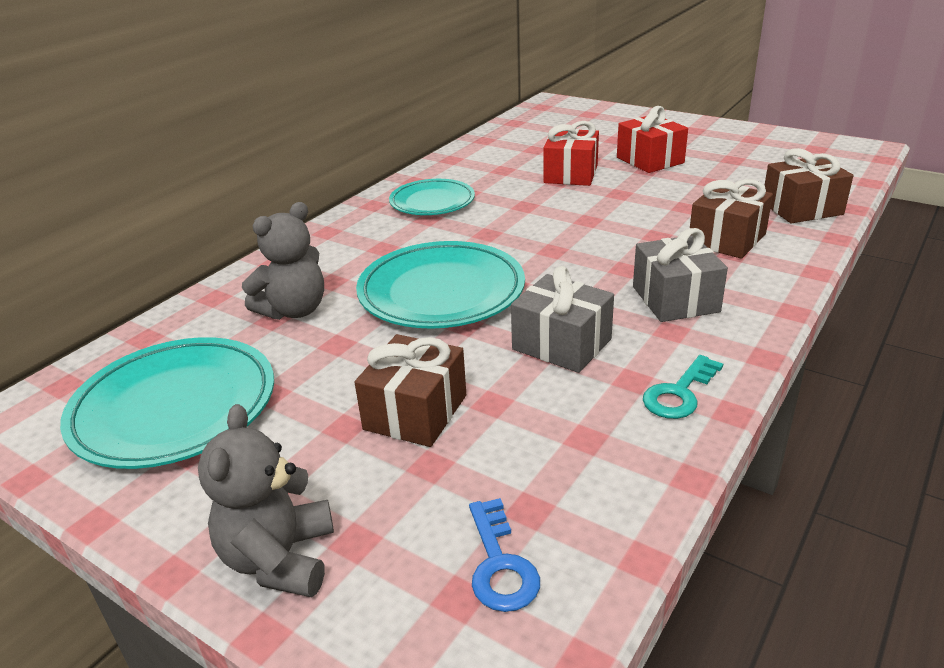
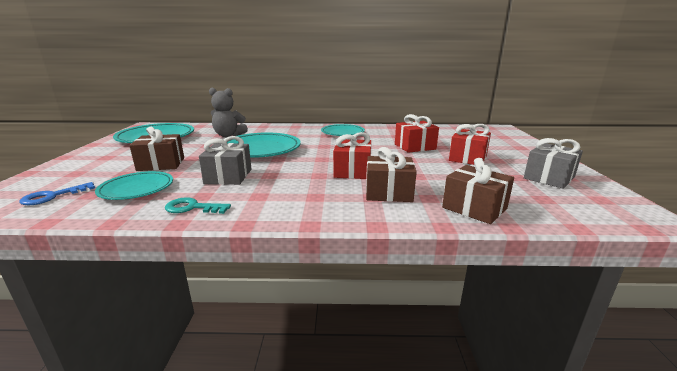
camera: 55 degrees right, 10 degrees down
grey teddy bear [198,404,334,597] -> none
grey gift [633,228,728,322] -> grey gift moved to [524,138,583,189]
none -> turquoise plate [95,171,173,200]
none -> red gift [333,132,371,179]

